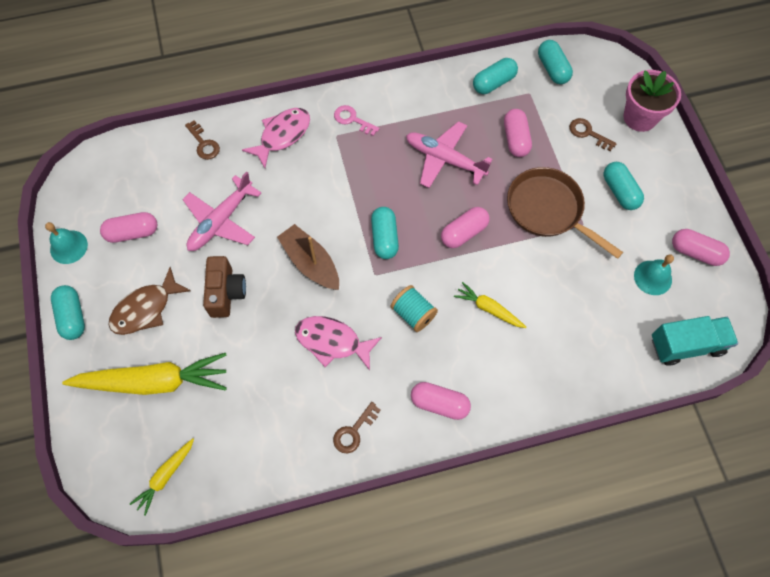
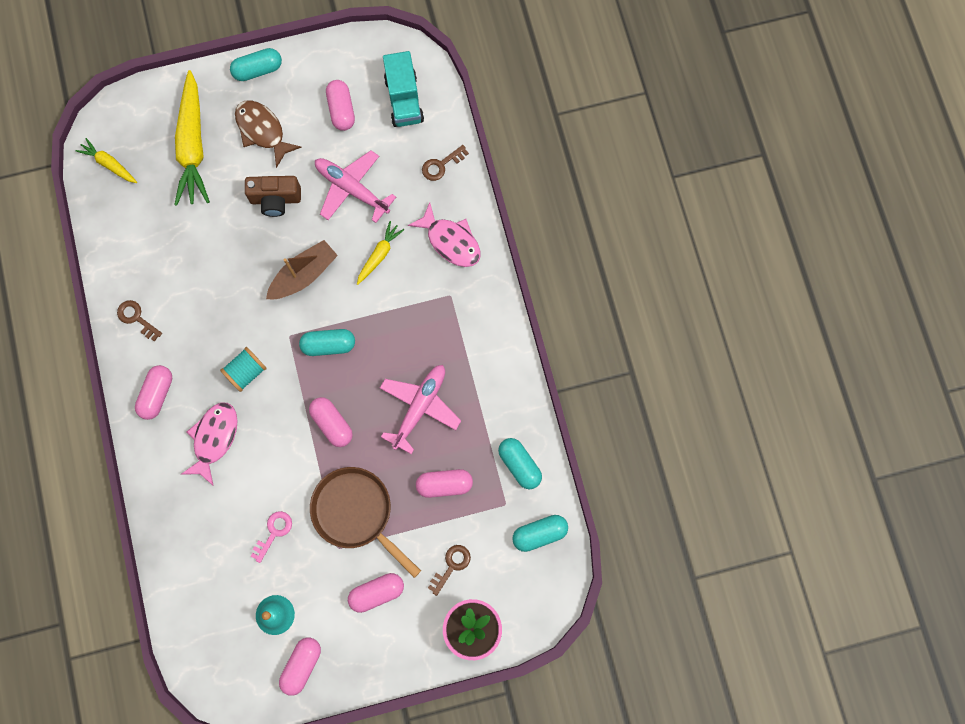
camera: 90 degrees right, 10 degrees up
turquoise bell [45,222,88,264] -> none
pink fish [295,316,382,371] -> pink fish moved to [181,402,238,486]
pink key [334,105,380,136] -> pink key moved to [251,511,292,563]
yellow carrot [454,282,526,328] -> yellow carrot moved to [357,221,404,285]
brown pan [507,167,623,259] -> brown pan turned 90 degrees counterclockwise [310,467,421,578]
turquoise capsule [604,162,644,210] -> pink capsule [348,573,404,613]
turquoise truck [652,316,738,366] -> turquoise truck moved to [383,51,424,127]

